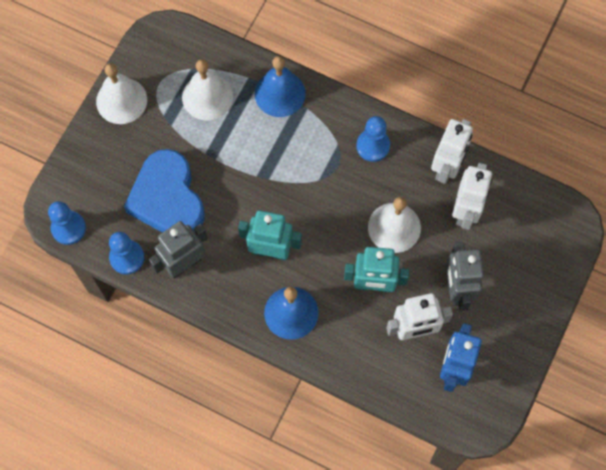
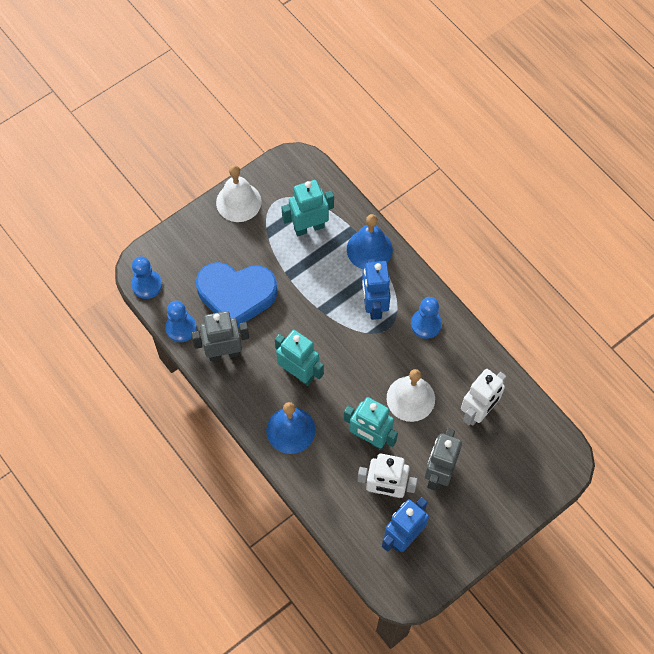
camera: 25 degrees right, 5 degrees down
blue heart [124,149,205,233] -> blue heart turned 90 degrees counterclockwise [196,262,278,327]
white bell [182,59,233,120] -> turquoise robot [282,180,334,236]
white robot [431,119,473,184] -> none
none -> blue robot [362,259,391,320]

